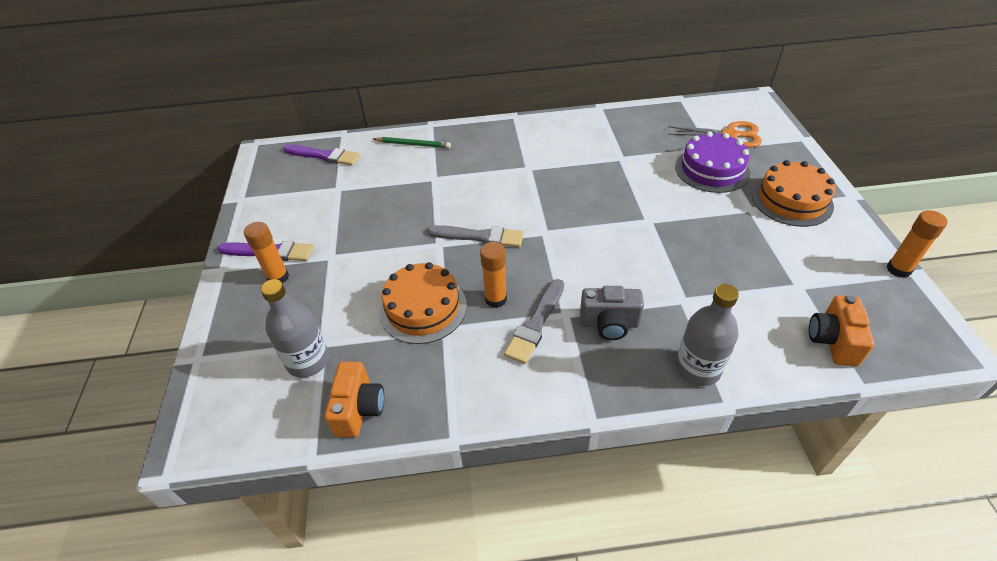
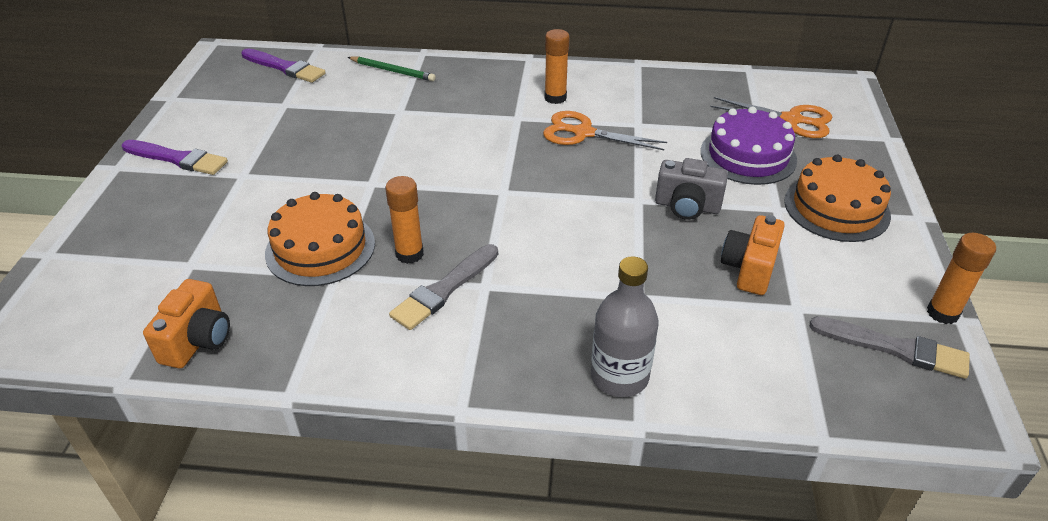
camera: 10 degrees right, 5 degrees down
orange glue stick [244,222,289,284] -> orange glue stick moved to [544,29,570,104]
grey bottle [261,279,329,378] -> none
grey brush [427,225,524,247] -> grey brush moved to [810,316,970,379]
grey camera [580,286,644,340] -> grey camera moved to [655,158,728,220]
orange camera [809,295,874,367] -> orange camera moved to [721,215,785,295]
none -> orange scissors [543,111,667,150]

